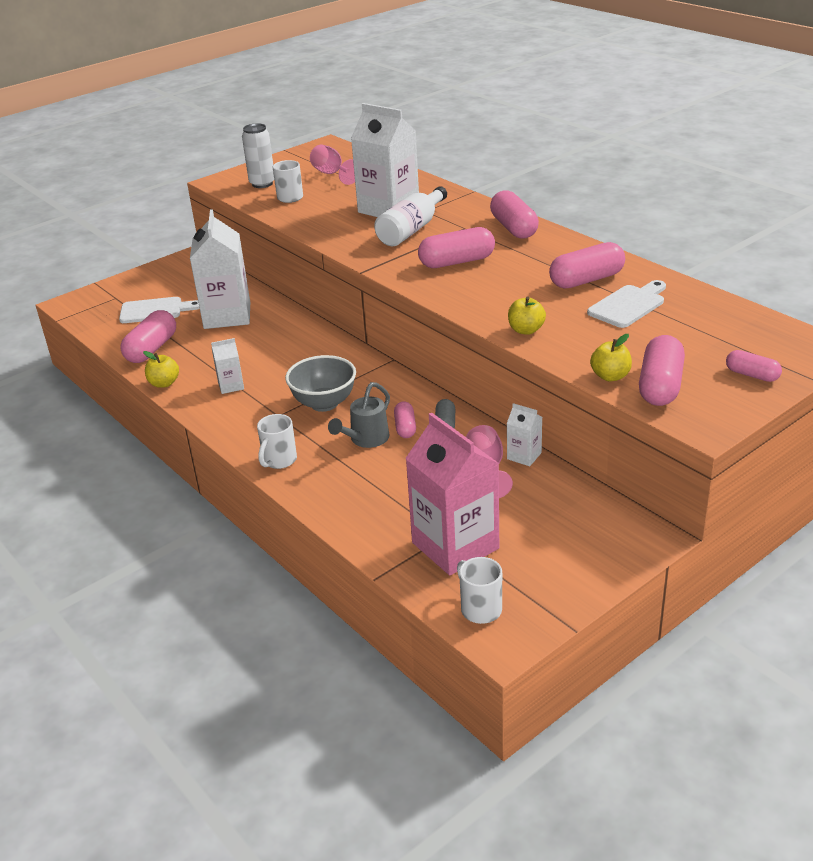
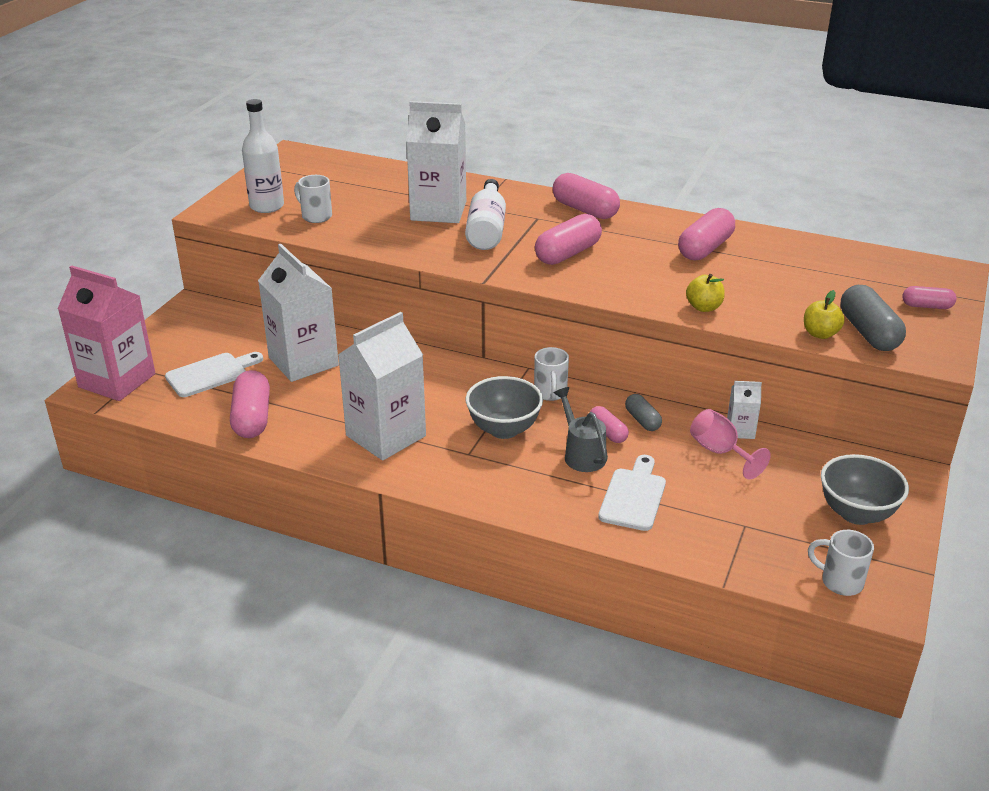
camera: 30 degrees left, 0 degrees up
yellow apple [143,351,179,388] -> none
white carton [211,338,244,394] -> white carton [338,312,426,461], size x2.20
white can [242,123,274,188] -> white bottle [242,99,284,213]
white mug [257,414,297,469] -> white mug moved to [534,347,569,401]
pink goblet [310,145,355,185] -> none
grey watering can [328,382,390,448] -> grey watering can turned 150 degrees clockwise [554,387,608,472]
pink carton [405,412,499,575] -> pink carton moved to [58,265,155,401]
white cutting board [587,280,666,328] -> white cutting board moved to [598,455,666,531]
pink capsule [639,335,685,406] -> grey capsule [841,285,906,351]
none -> grey bowl [821,454,909,525]

